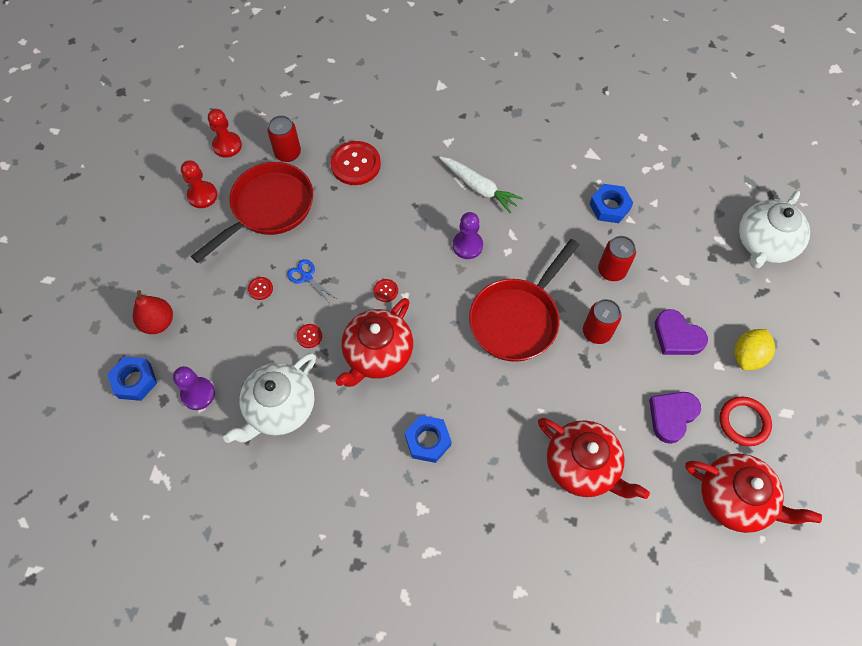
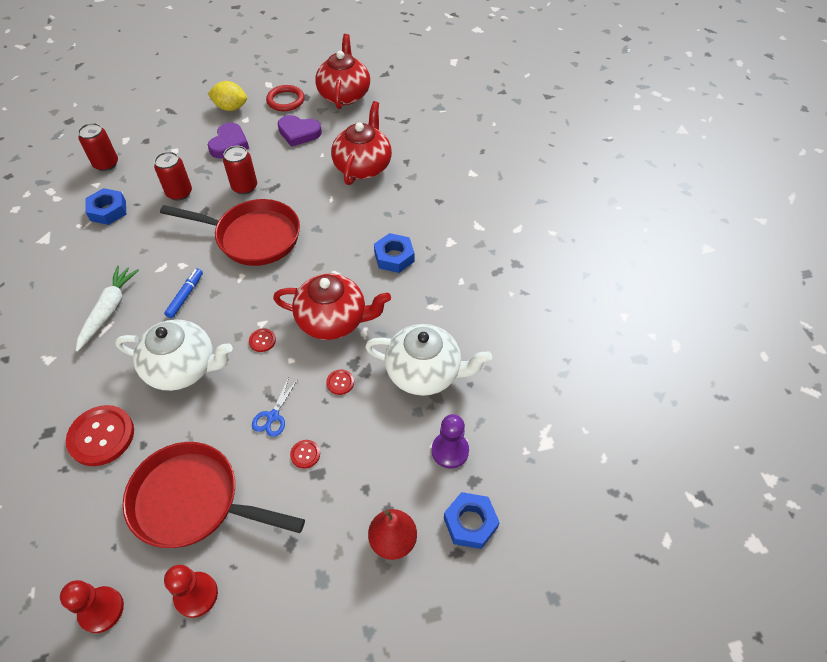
camera: 115 degrees left, 10 degrees down
red can [267,115,301,162] -> red can moved to [78,123,118,171]
purple pawn [453,212,483,259] -> blue marker [164,268,203,318]
white teapot [739,190,810,269] -> white teapot moved to [115,320,233,391]

